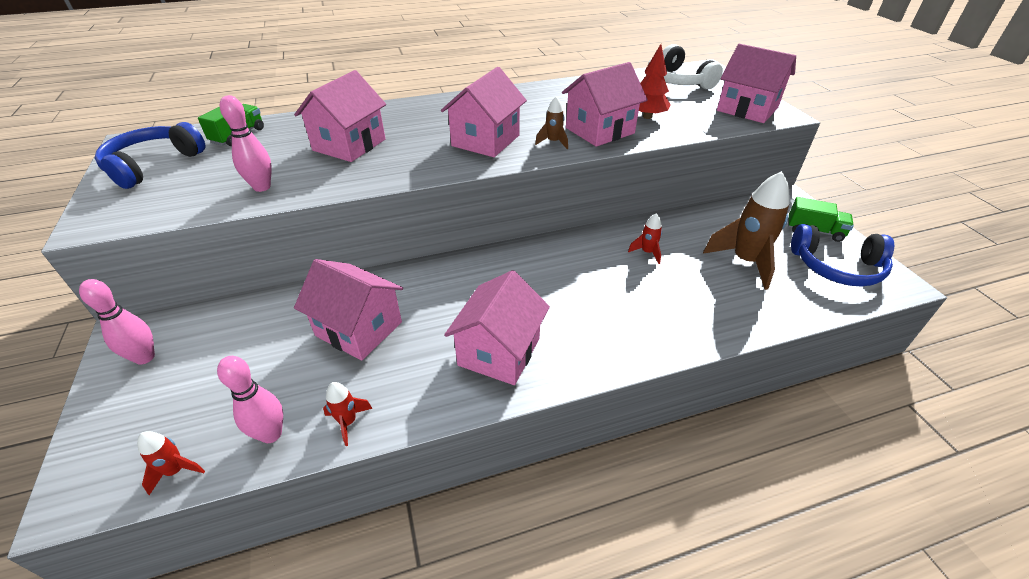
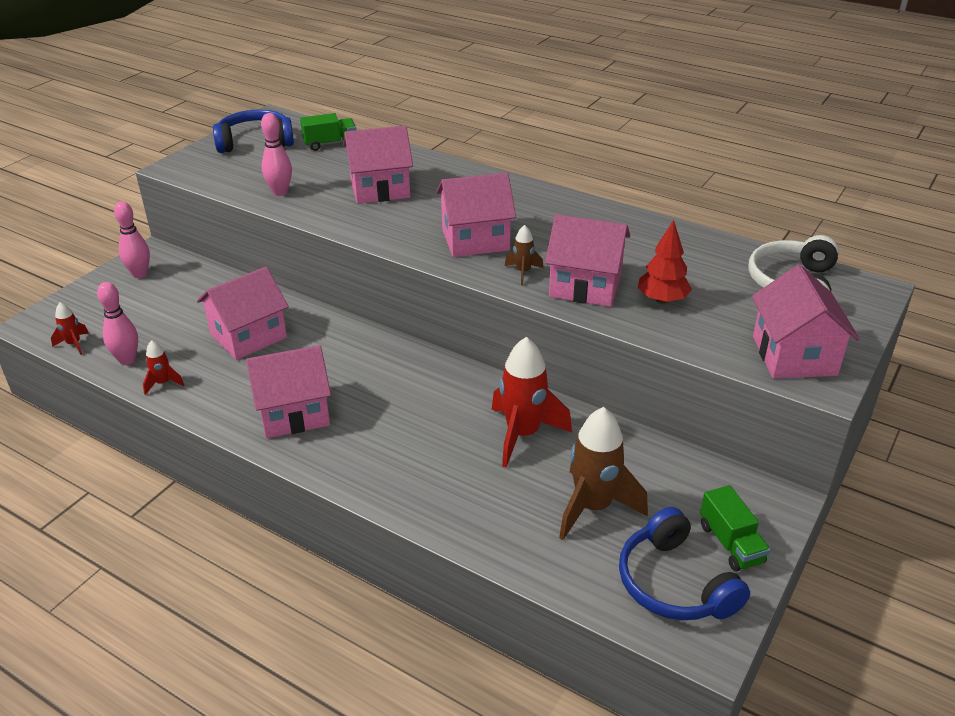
camera: 50 degrees right, 5 degrees down
pink house [294,259,403,361] -> pink house turned 60 degrees clockwise [197,267,289,360]
red rocket [628,213,662,264] -> red rocket [492,337,572,468], size x2.10

